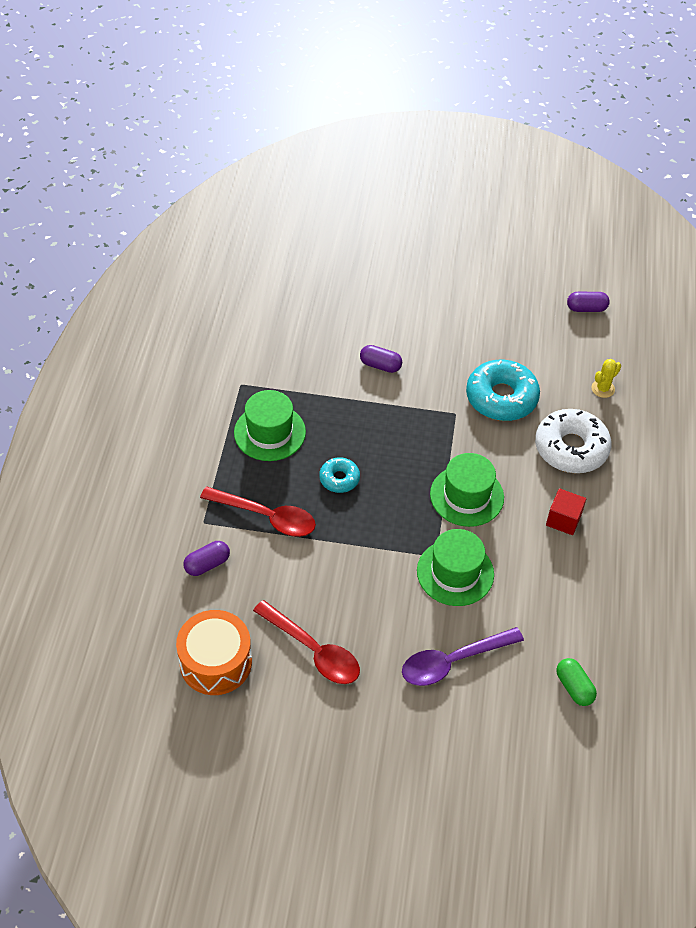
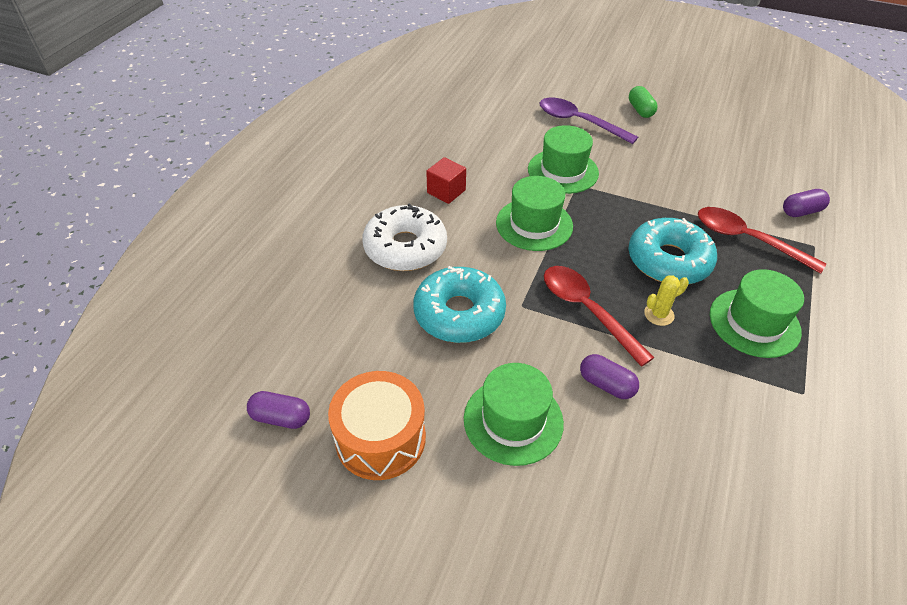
camera: 165 degrees left, 5 degrees down
orange drum [176,610,252,695] -> orange drum moved to [328,371,426,480]
red spoon [253,600,360,684] -> red spoon moved to [544,266,654,367]
turquoise donut [319,457,360,493] -> turquoise donut [628,218,717,284], size x1.89
purple spoon [402,627,524,686] -> purple spoon turned 135 degrees counterclockwise [540,98,638,144]
green capsule [556,658,597,706] -> green capsule moved to [629,86,658,118]
yellow cactus [591,359,621,398] -> yellow cactus moved to [644,275,689,326]
none -> green hat [464,363,564,466]

